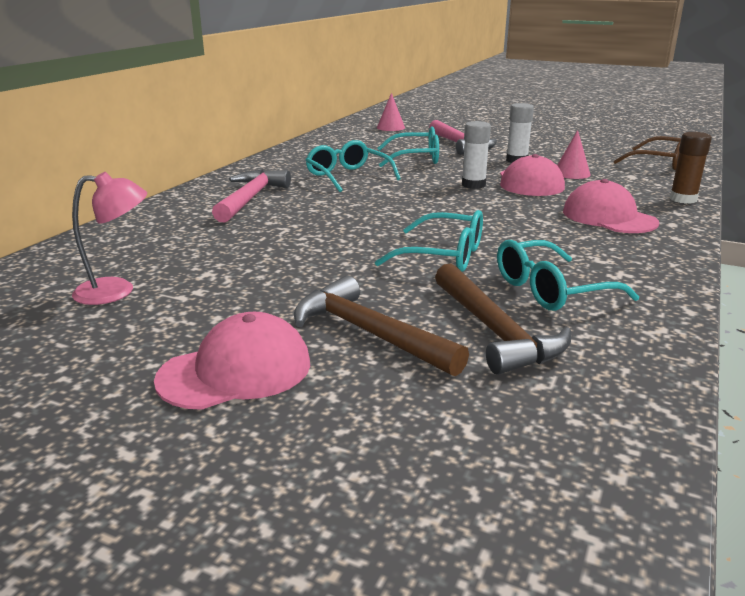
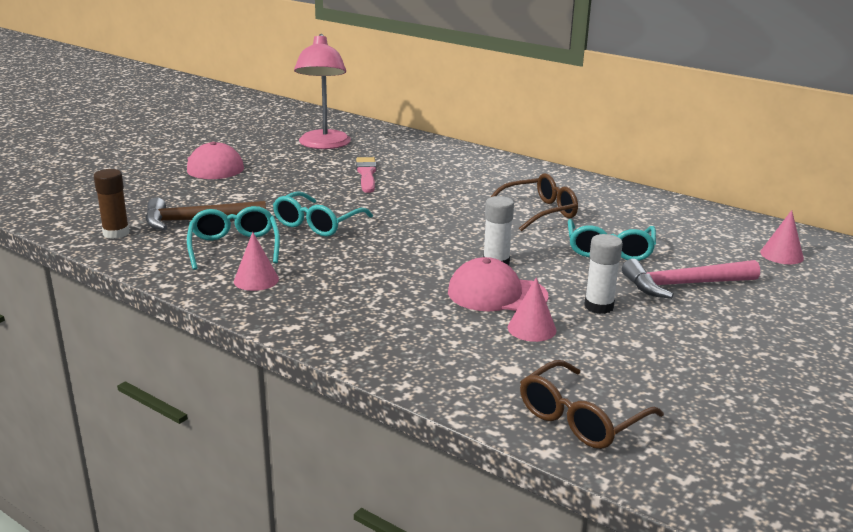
camera: 100 degrees right, 0 degrees up
pink lamp [72,172,147,305] -> pink lamp [294,34,351,149], size x1.63
pink hammer [212,170,291,223] -> none
brown hammer [294,275,469,376] -> none
turquoise glasses [306,140,401,192] -> brown glasses [491,173,578,231]
pink cap [563,179,659,233] -> none
brown glue stick [670,132,712,204] -> brown glue stick moved to [94,169,130,239]
none -> pink cone [234,232,279,291]
none -> pink brush [356,157,377,193]

